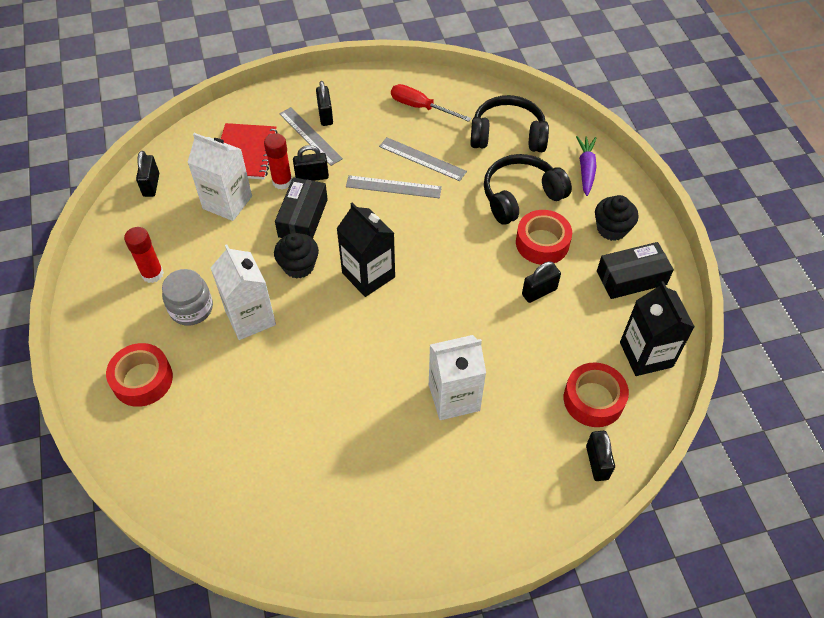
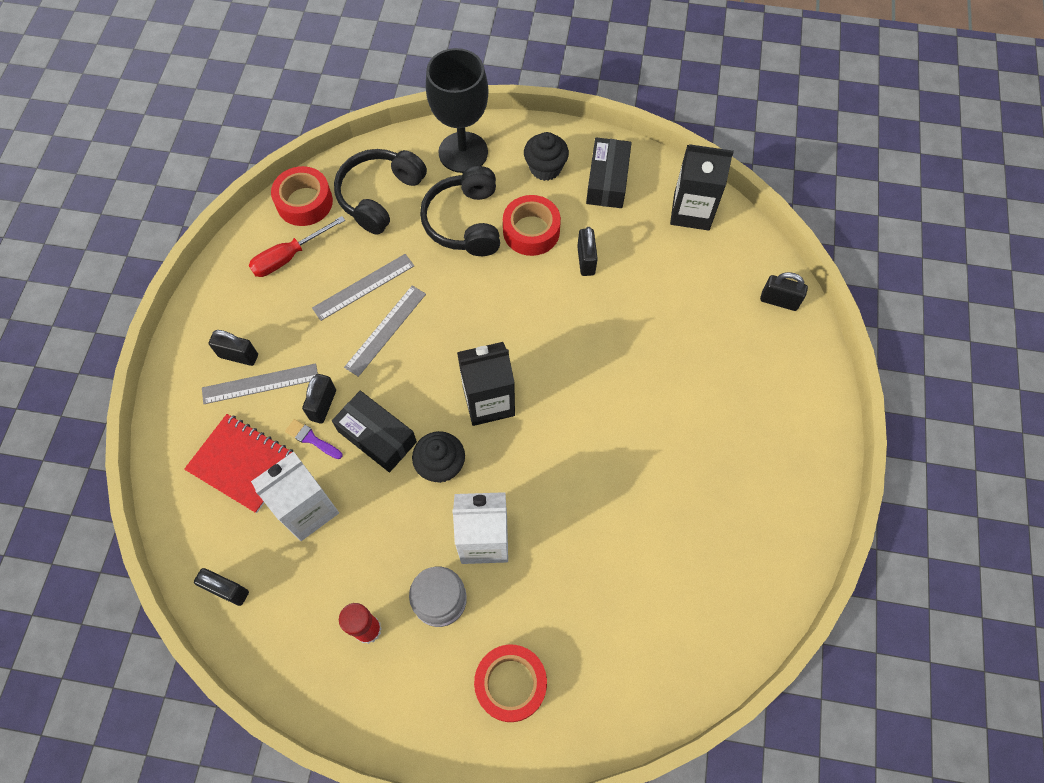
camera: 65 degrees left, 10 degrees up
red glue stick [264,133,292,189] -> purple brush [285,419,342,459]
white carton [429,335,486,420] -> none
red tape [564,362,629,427] -> red tape moved to [271,166,333,226]
purple carrot [576,136,597,196] -> black goblet [426,48,489,173]

